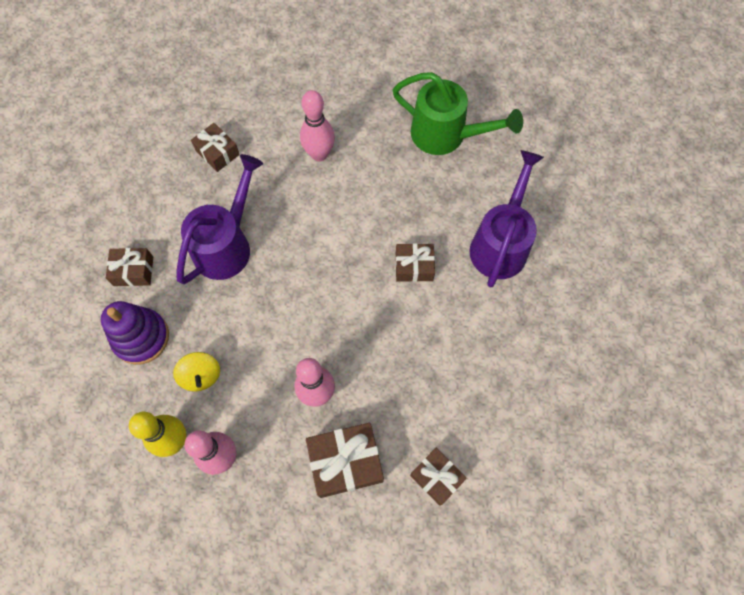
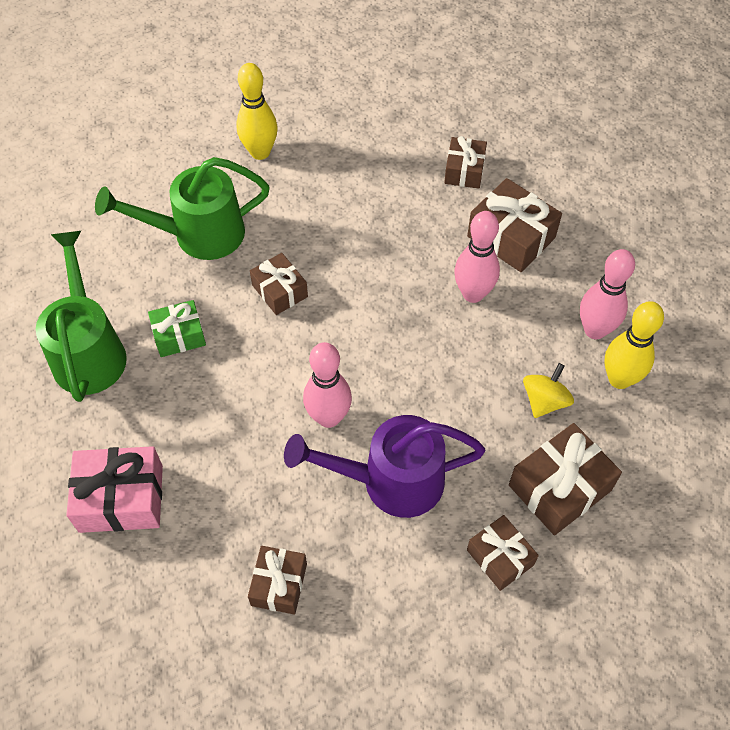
camera: 125 degrees left, 10 degrees down
purple stacking toy [101,301,169,365] -> brown gift [509,423,622,535]
pink bowling pin [300,90,335,161] -> pink bowling pin moved to [303,342,352,428]
purple watering can [470,150,544,288] -> green watering can [95,157,270,260]
none -> pink gift [66,446,163,533]
none -> green gift [148,300,206,357]
none -> yellow bowling pin [236,63,278,160]

